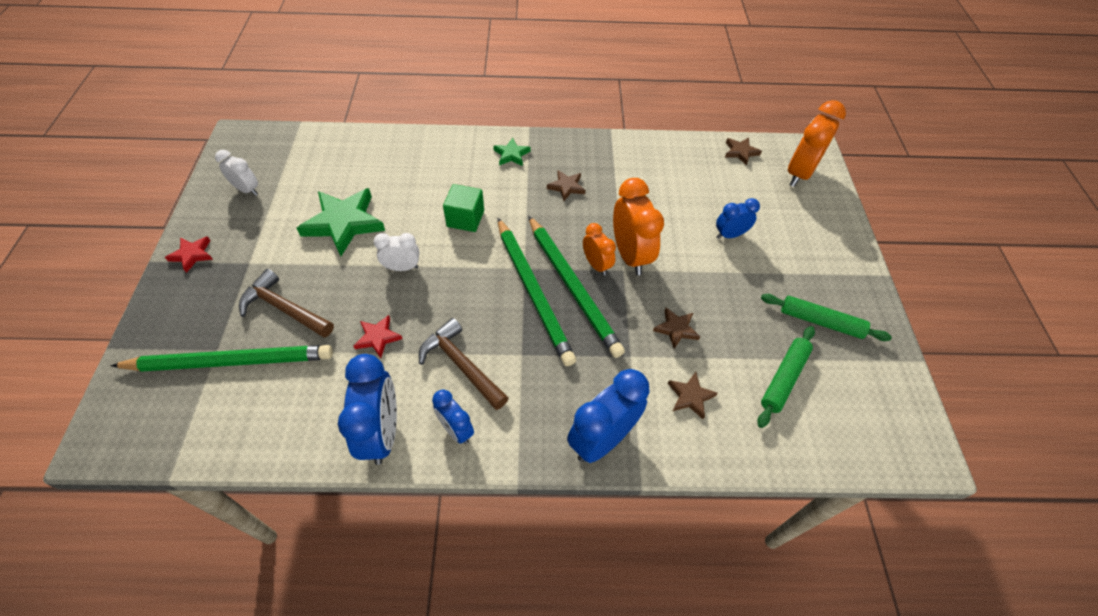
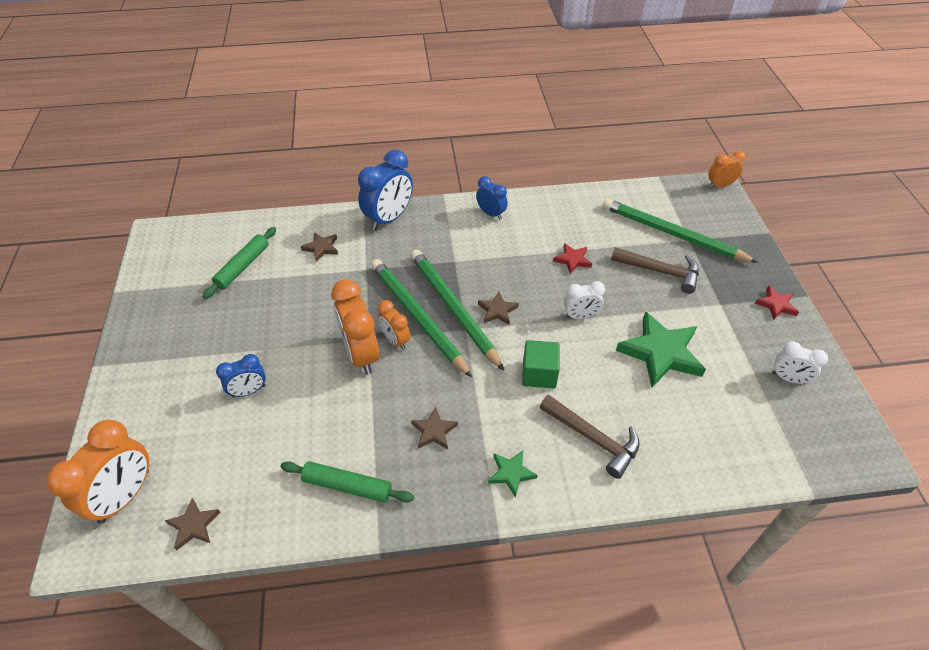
camera: 175 degrees right, 5 degrees down
green pencil [110,345,333,372] -> green pencil turned 45 degrees clockwise [603,198,758,263]
blue clock [338,354,397,465] -> none
brown hammer [419,318,509,410] -> brown hammer moved to [540,395,640,479]
brown star [653,308,700,349] -> brown star moved to [478,292,519,325]
green rolling pin [761,294,892,341] -> green rolling pin moved to [281,461,414,502]
none -> orange clock [708,151,746,188]

